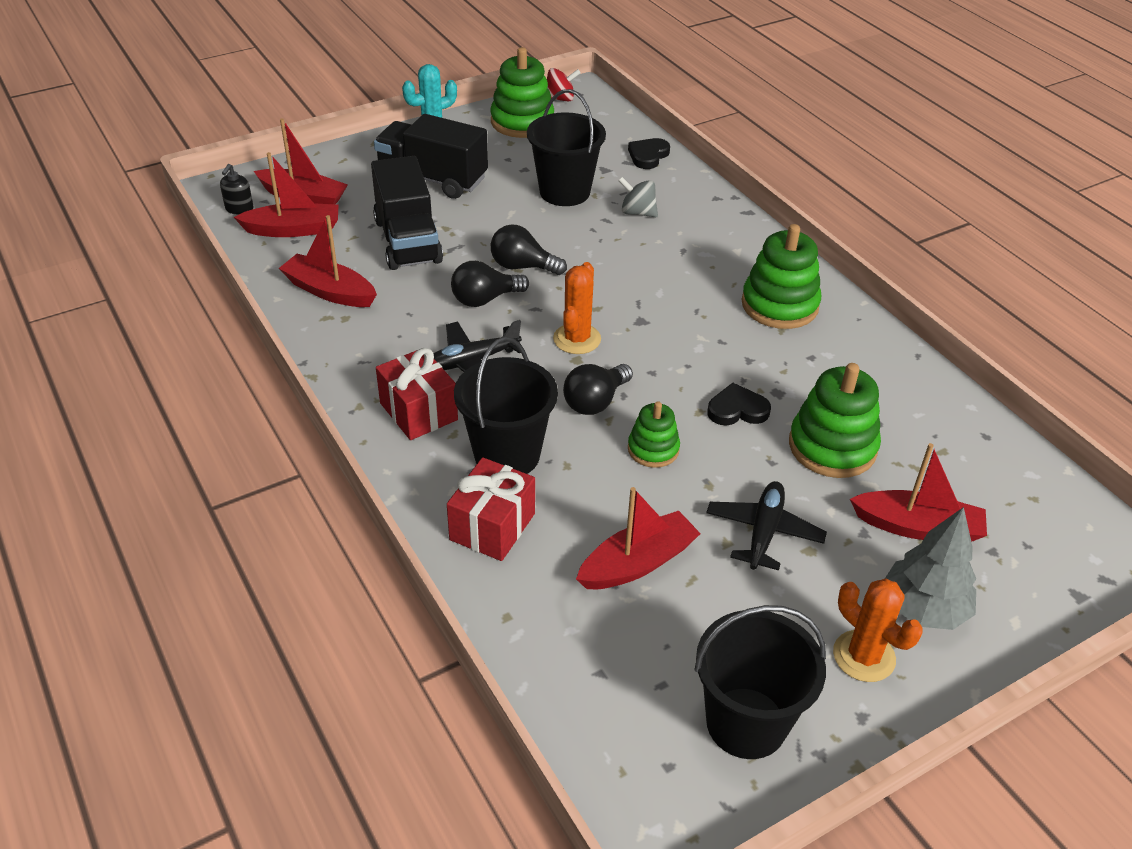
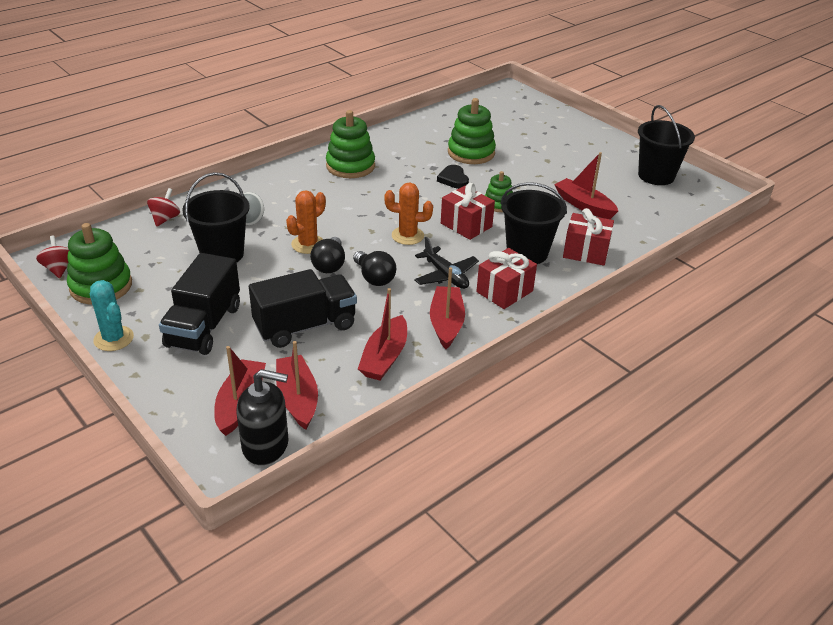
camera: 100 degrees left, 5 degrees down
black soap dispenser [220,164,254,215] -> black soap dispenser [237,369,289,465], size x1.88
black light bulb [563,364,633,415] -> red gift [441,183,495,240]
black heart [628,138,670,169] -> red spinning top [147,188,180,227]
black plane [706,481,827,570] -> none
orange cactus [833,578,923,682] -> orange cactus moved to [286,190,326,254]
red boat [850,443,987,542] -> red boat moved to [430,267,465,349]
grey tree [885,507,976,630] -> none

